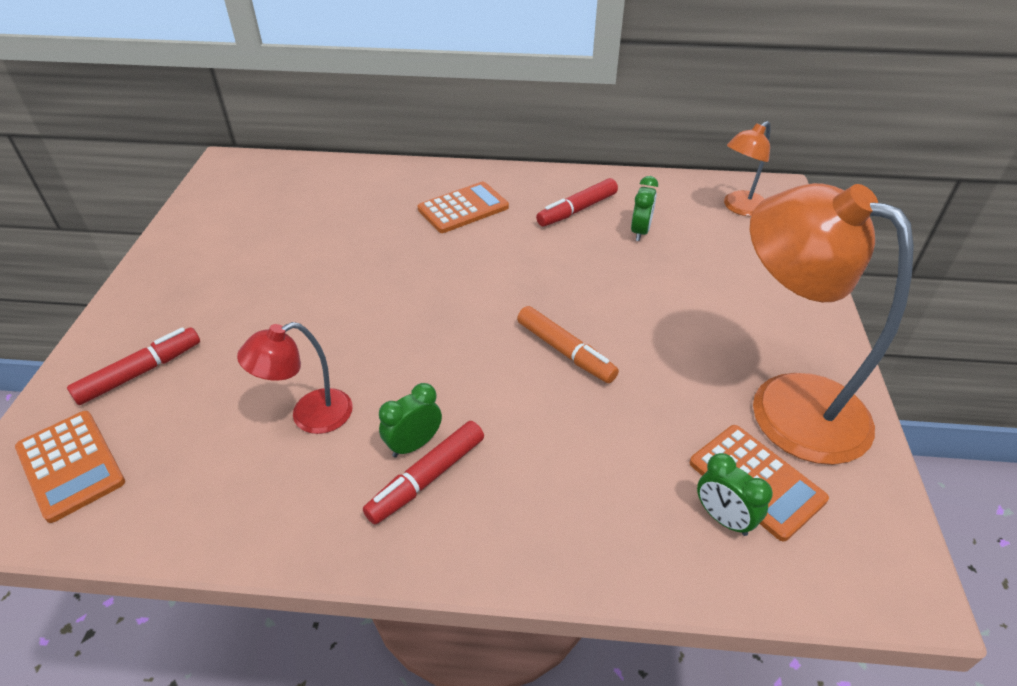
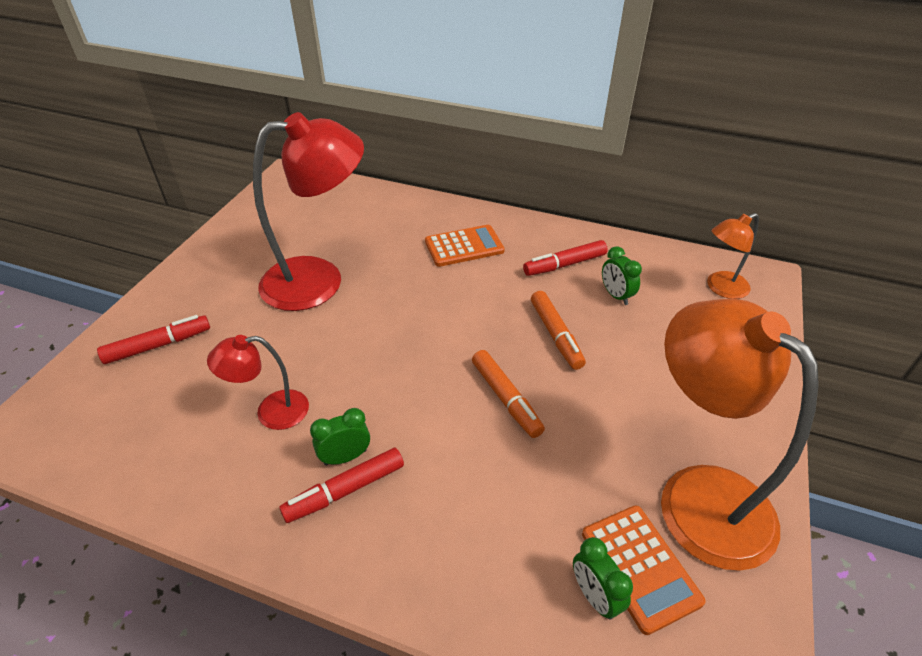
camera: 15 degrees right, 0 degrees up
orange calculator [15,411,125,523] -> none
green clock [631,176,658,241] -> green clock turned 120 degrees clockwise [602,246,642,305]
none -> red lamp [253,112,364,311]
none -> orange marker [531,291,586,370]

